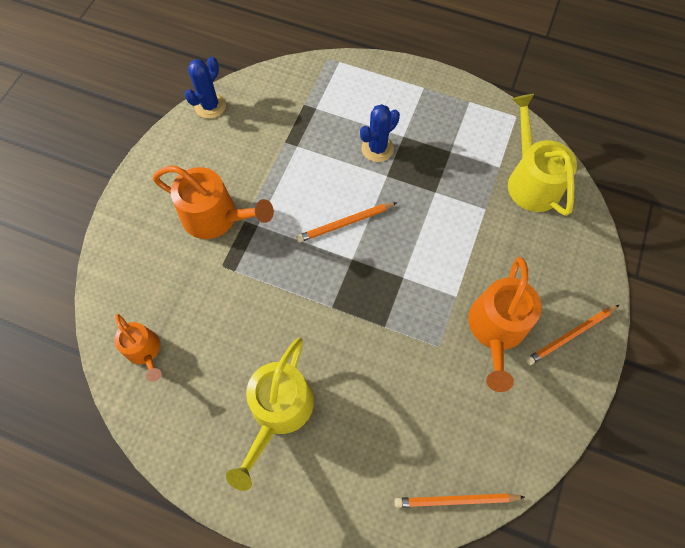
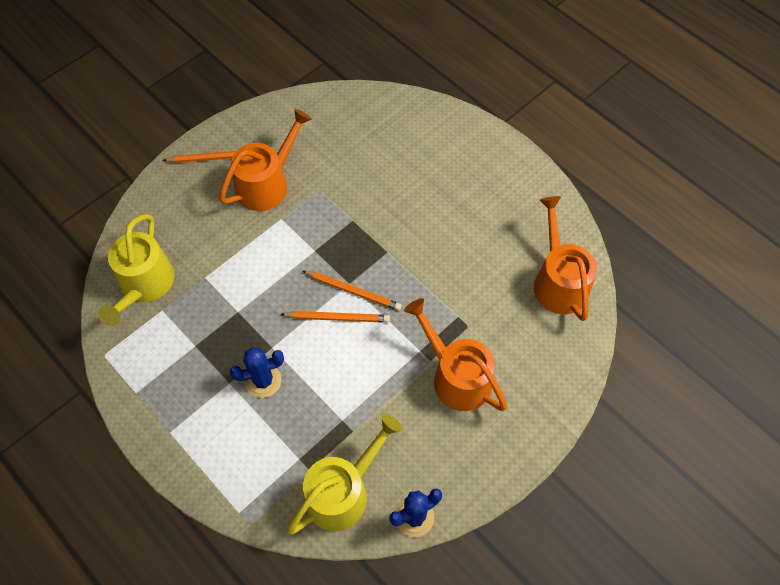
camera: 155 degrees left, 5 degrees down
orange watering can [114,314,161,382] -> orange watering can [534,196,597,321], size x1.68
yellow watering can [226,337,314,491] -> yellow watering can moved to [287,414,402,534]
orange pencil [395,493,525,508] -> orange pencil moved to [303,271,402,311]

